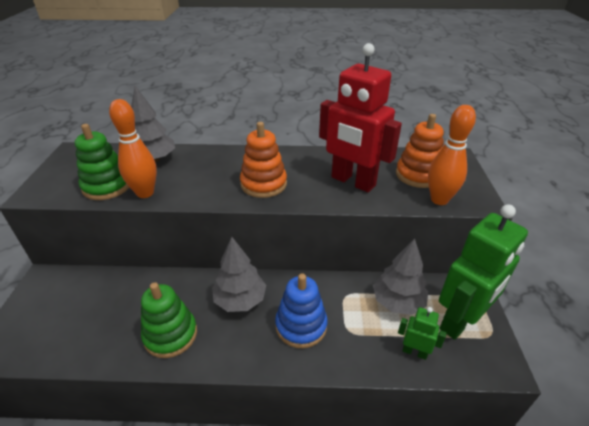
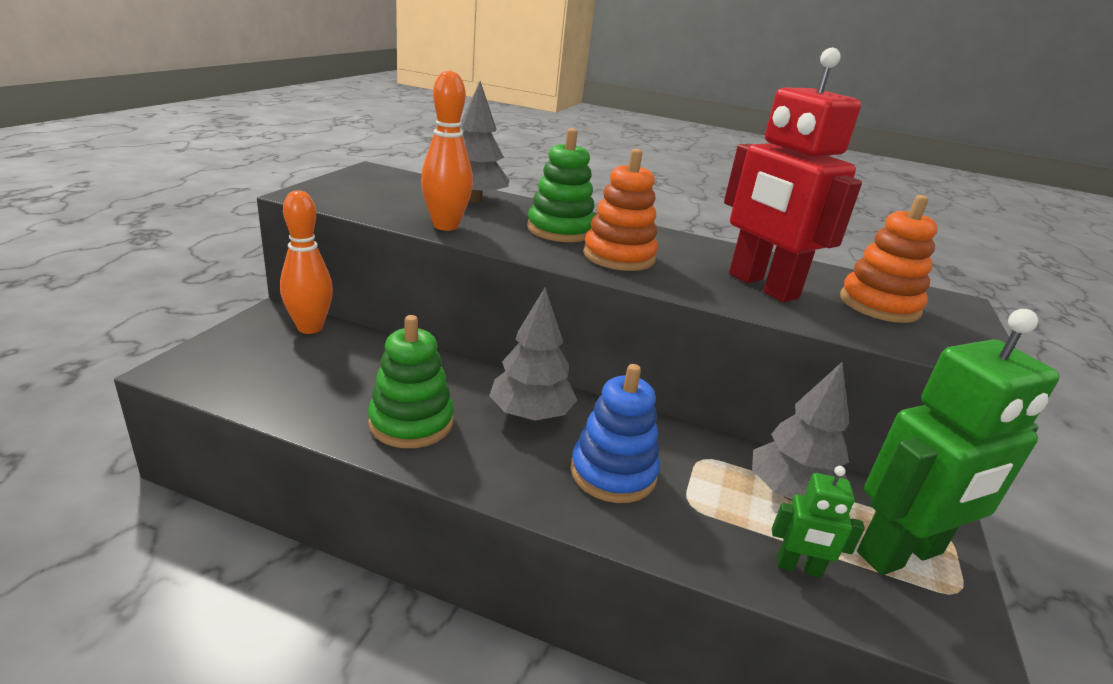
camera: 15 degrees right, 10 degrees down
green stacking toy [75,124,129,200] -> green stacking toy moved to [527,128,595,242]
green robot [398,307,446,360] -> green robot turned 150 degrees clockwise [772,466,865,578]
orange bowling pin [428,105,476,205] -> orange bowling pin moved to [280,190,333,334]

